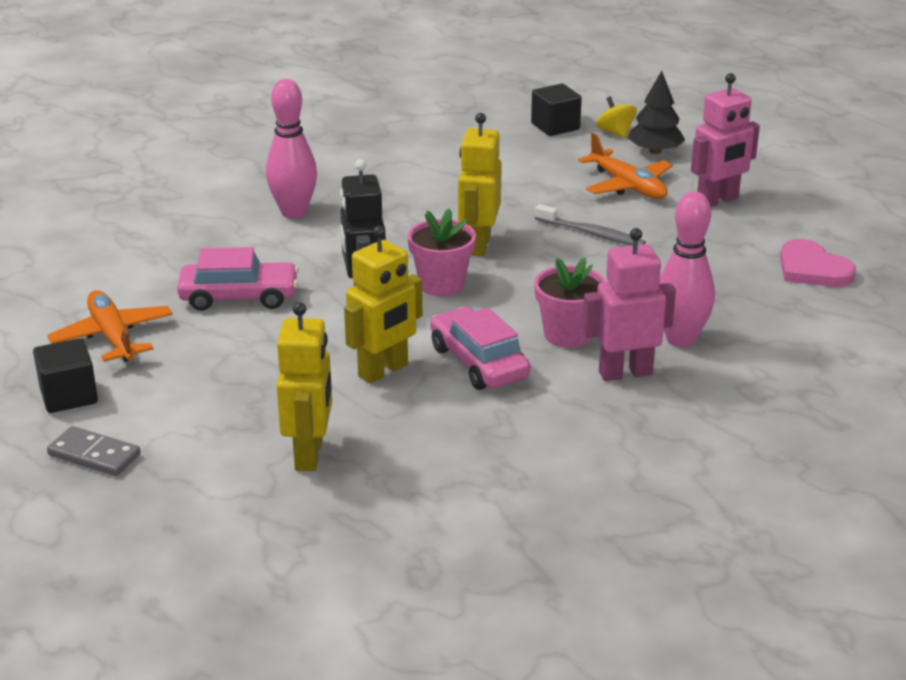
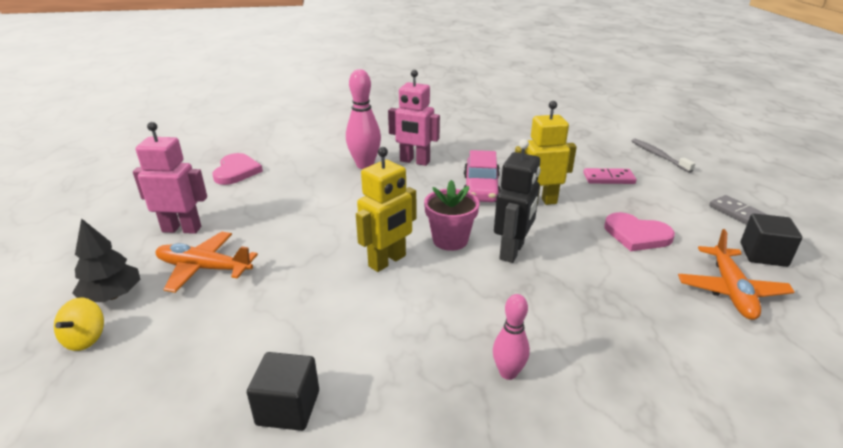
camera: 145 degrees left, 0 degrees up
pink car [177,247,299,311] -> none
pink bowling pin [266,79,317,219] -> pink bowling pin [493,294,530,380], size x0.60
yellow robot [276,302,332,471] -> pink domino [583,168,636,184]
black cube [531,84,582,136] -> black cube moved to [247,352,319,431]
pink flower pot [534,258,606,348] -> none
grey toothbrush [535,204,646,246] -> grey toothbrush moved to [631,139,695,173]
orange plane [578,133,673,199] -> orange plane turned 75 degrees counterclockwise [155,232,258,293]
none -> pink heart [604,212,675,251]

